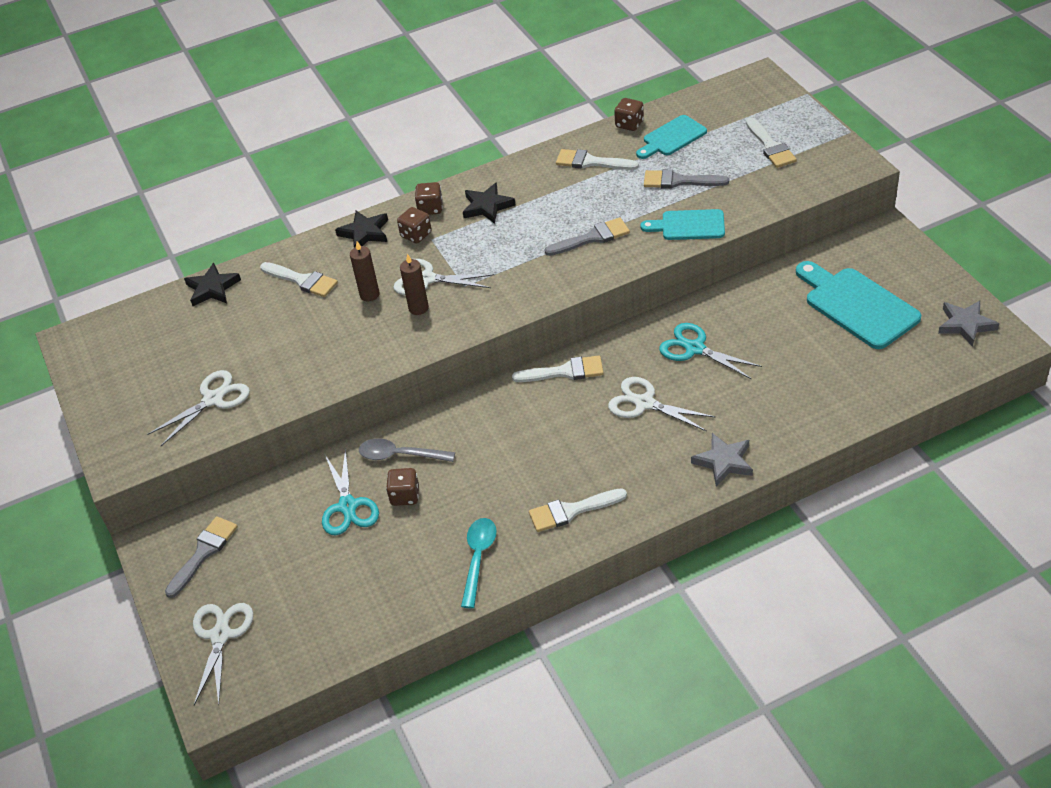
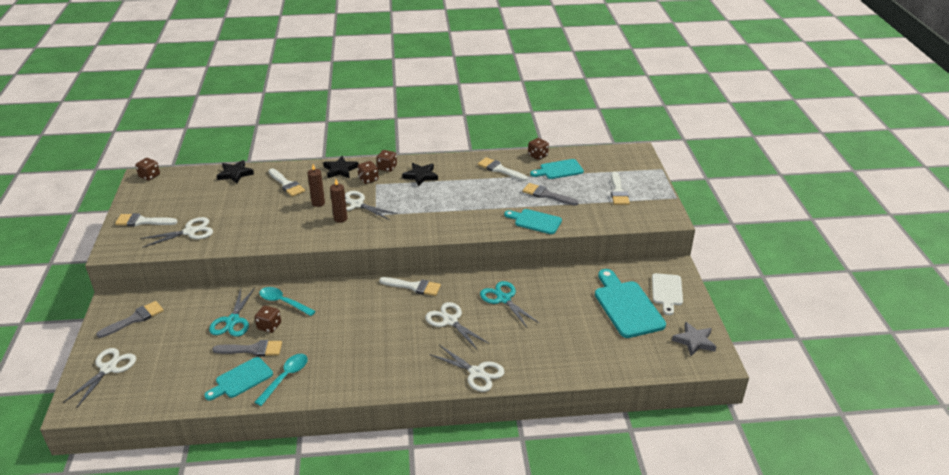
camera: 15 degrees right, 10 degrees down
grey spoon [359,438,455,462] -> turquoise spoon [259,287,316,316]
white brush [529,488,627,532] -> white brush moved to [115,213,178,226]
grey brush [545,218,630,256] -> grey brush moved to [212,340,282,357]
grey star [691,433,753,487] -> white scissors [429,345,505,392]
none -> brown dice [135,158,160,181]
none -> turquoise cutting board [204,357,273,401]
none -> white cutting board [652,273,683,315]

